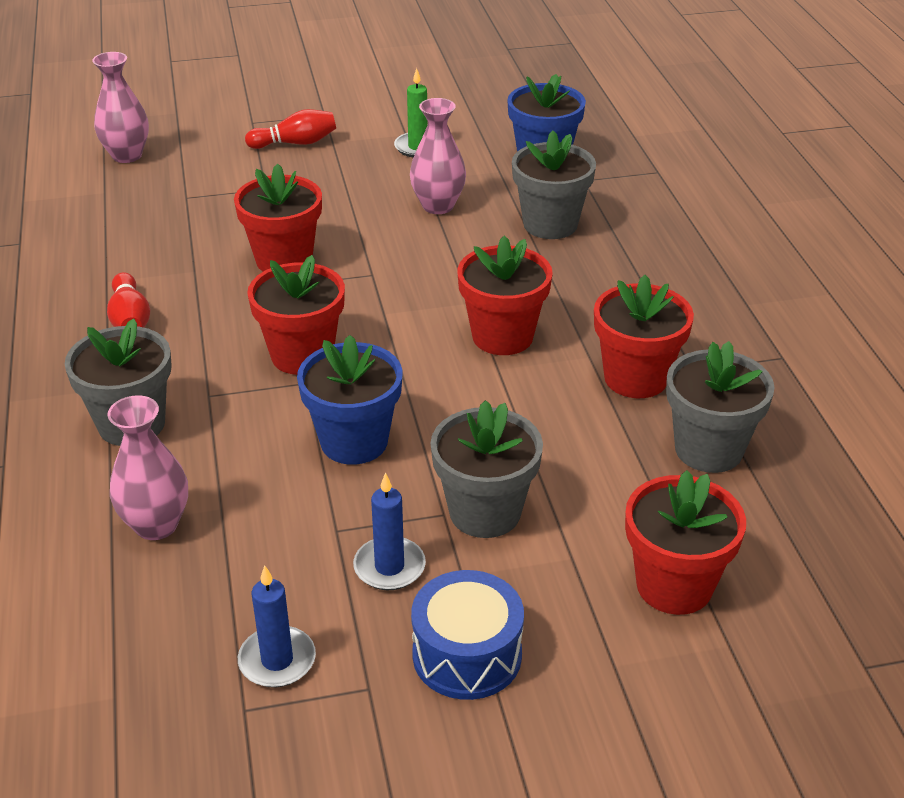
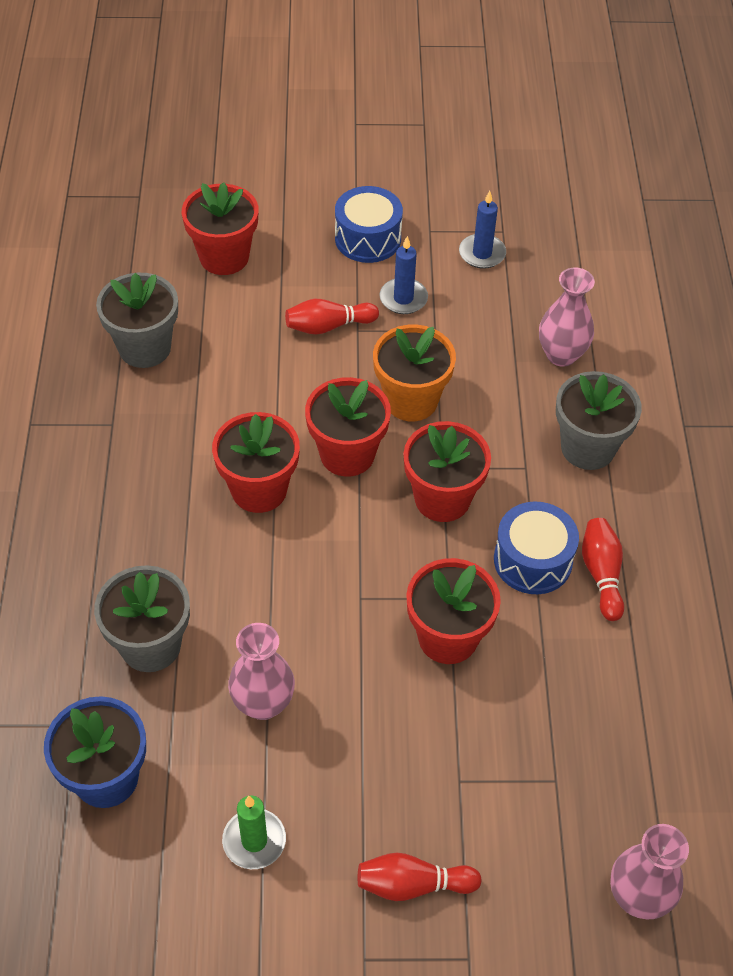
camera: 170 degrees left, 15 degrees up
blue flower pot [297,335,403,465] -> orange flower pot [373,325,456,421]
grey flower pot [430,400,543,538] -> red bowling pin [285,299,379,335]
red flower pot [594,275,694,398] -> red flower pot moved to [305,377,391,477]
none -> blue drum [494,502,579,594]

